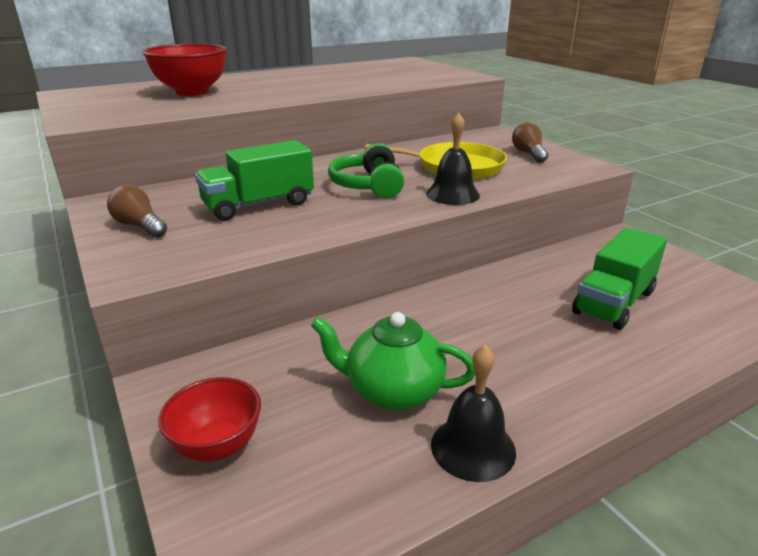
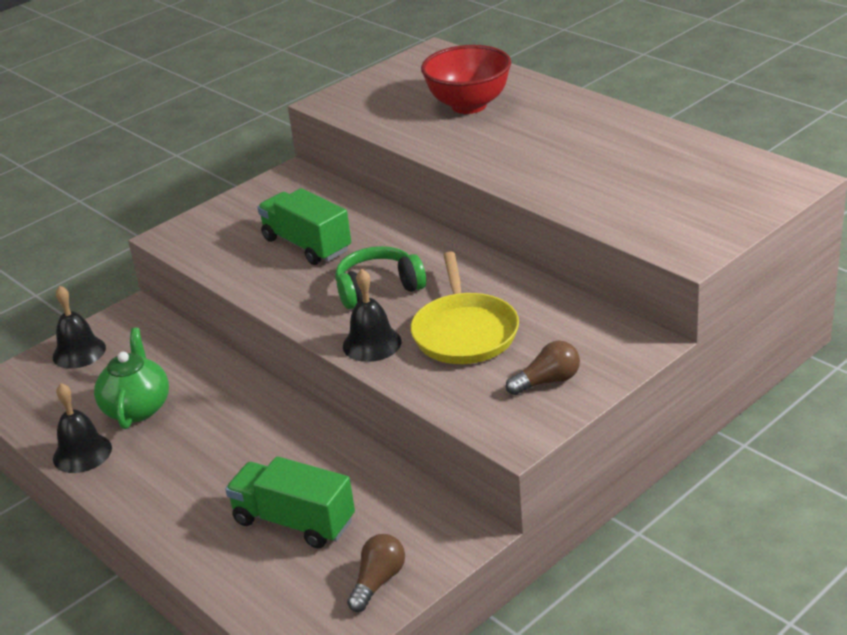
camera: 80 degrees right, 5 degrees up
brown light bulb [107,185,167,238] -> brown light bulb moved to [347,534,405,612]
red bowl [158,377,261,462] -> black bell [53,286,106,369]

